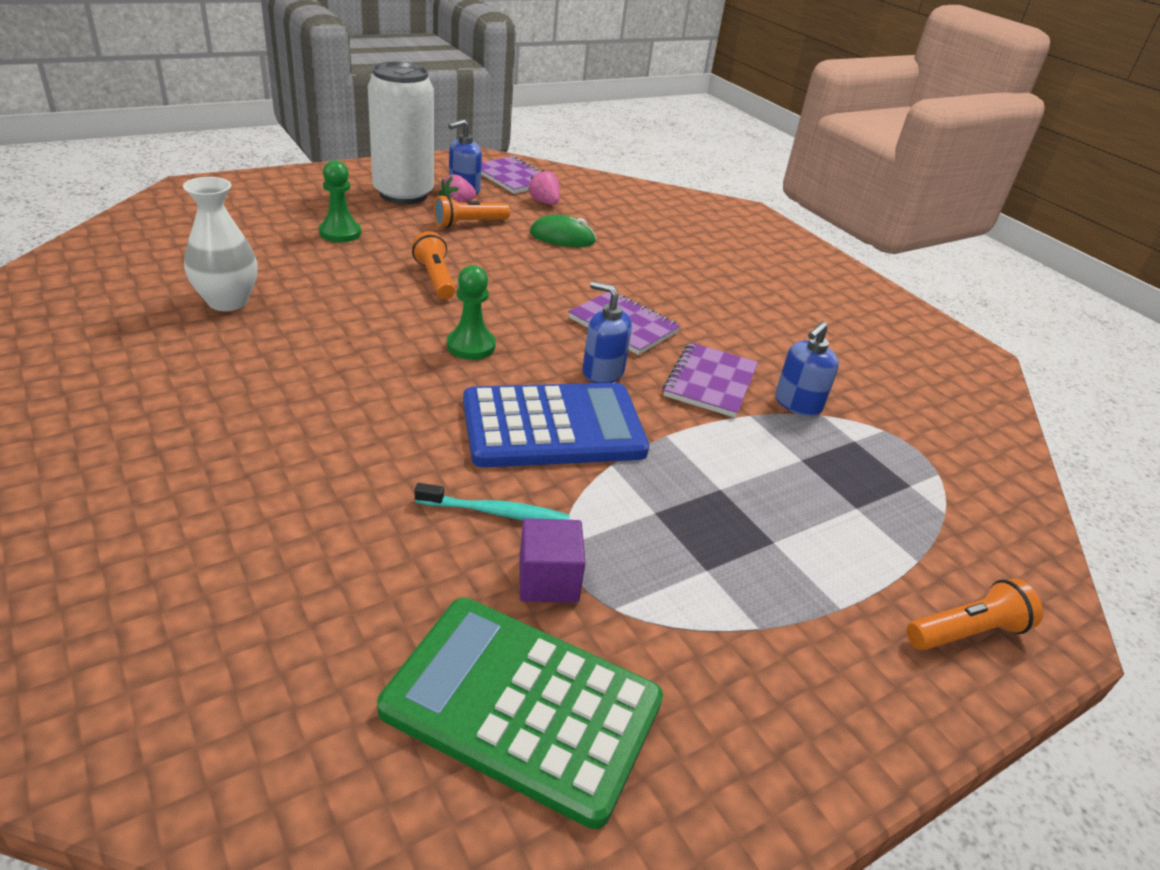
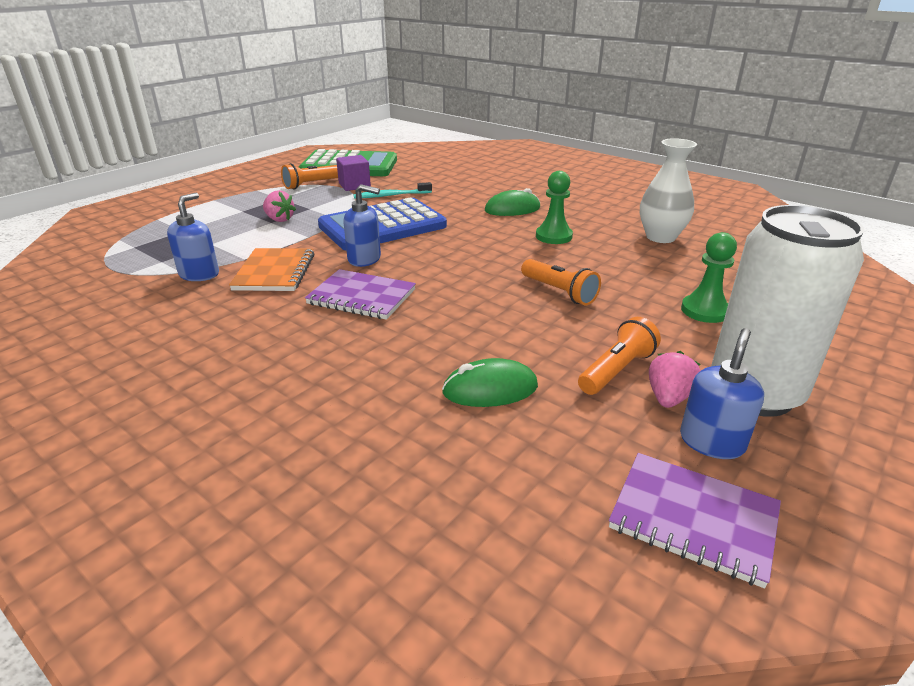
camera: 165 degrees right, 5 degrees down
green pawn [447,265,496,360] -> green pawn moved to [536,171,573,244]
pink strawberry [528,169,560,205] -> pink strawberry moved to [263,190,296,222]
purple notebook [663,342,758,418] -> orange notebook [229,248,315,291]
orange flashlight [907,578,1043,651] -> orange flashlight moved to [281,163,338,189]
none -> green mouse [485,188,540,216]

